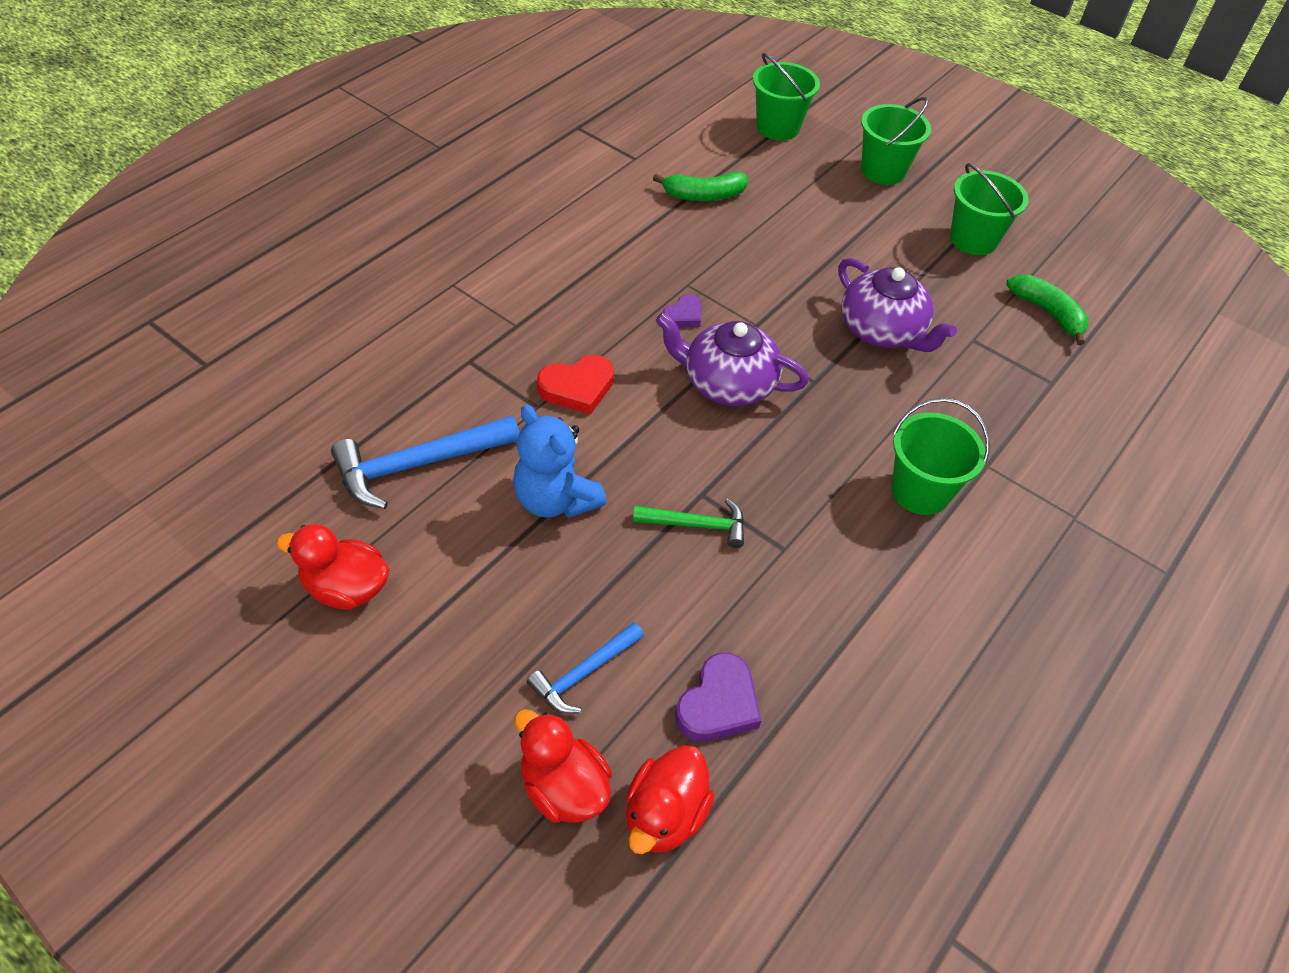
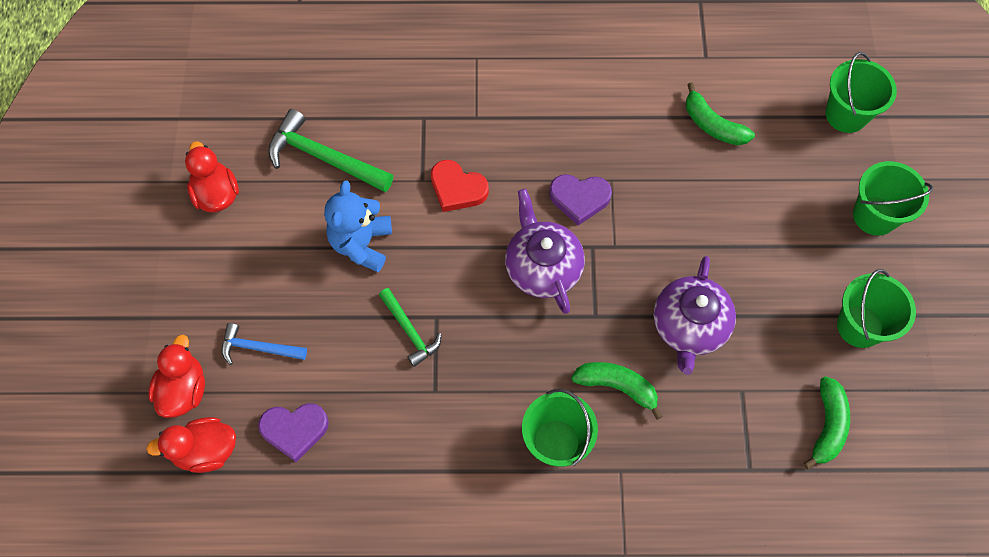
camera: 55 degrees right, 15 degrees up
blue hammer [331,415,519,509] -> green hammer [268,109,393,192]
purple heart [663,294,702,327] -> purple heart [549,174,612,225], size x1.61
none -> green banana [571,362,663,420]

